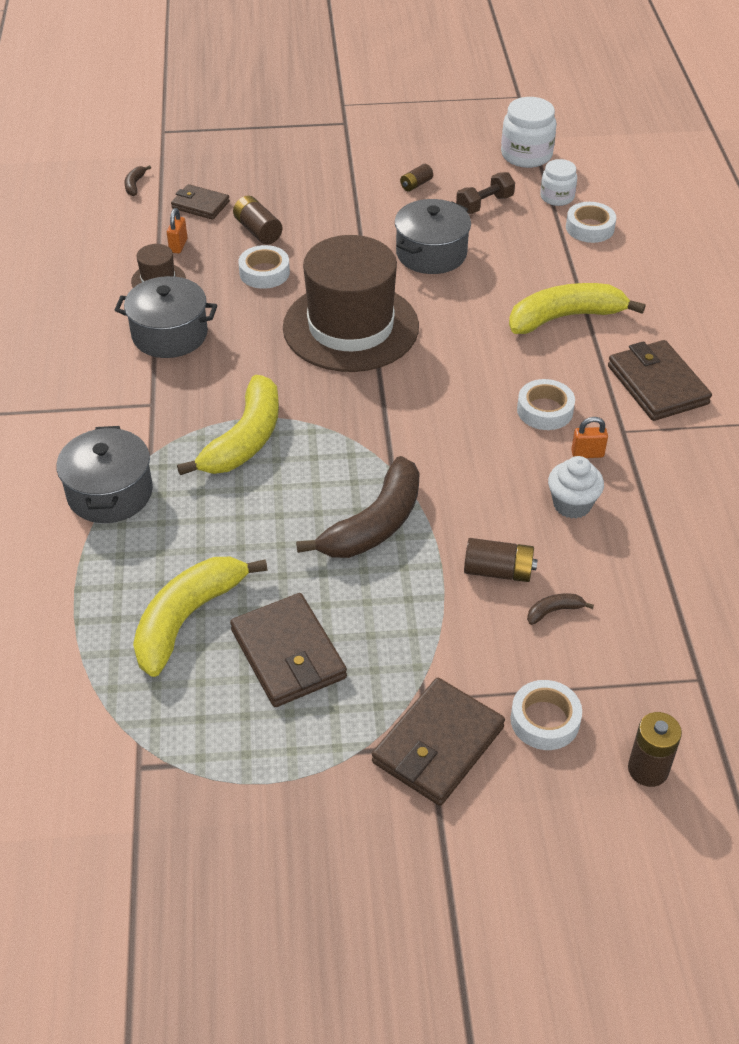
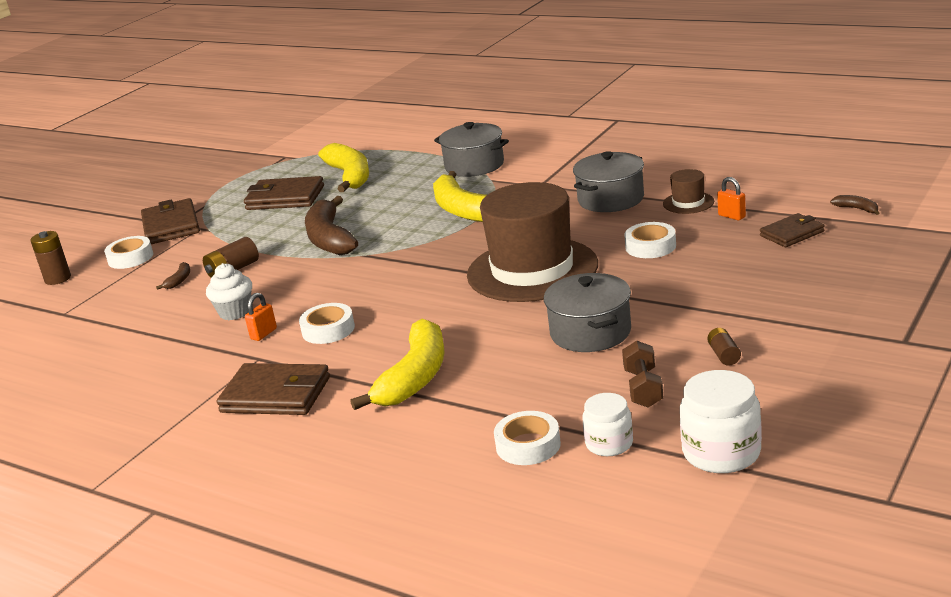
camera: 130 degrees right, 20 degrees down
brown battery [233,196,282,244] -> none

